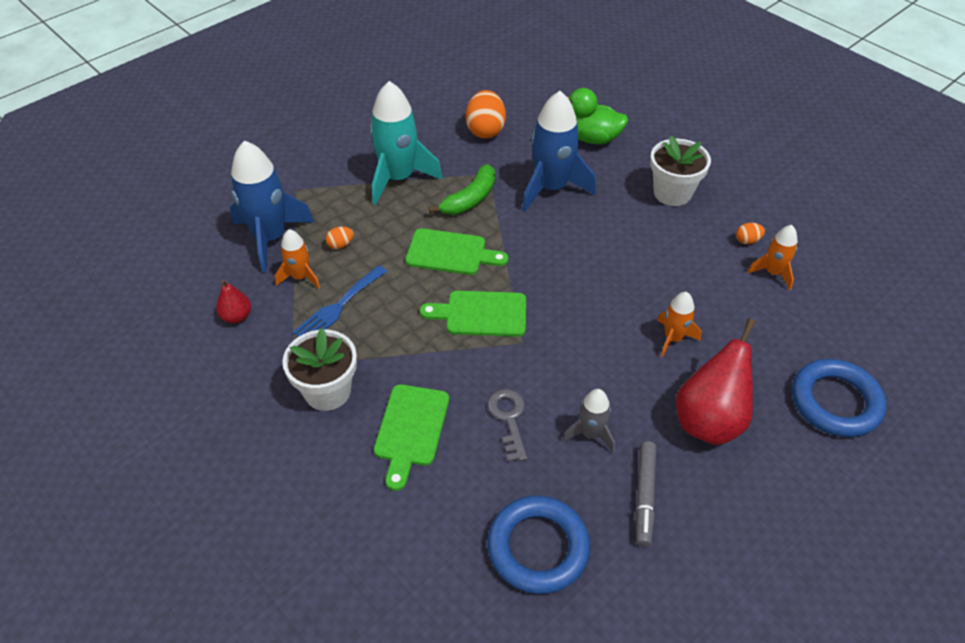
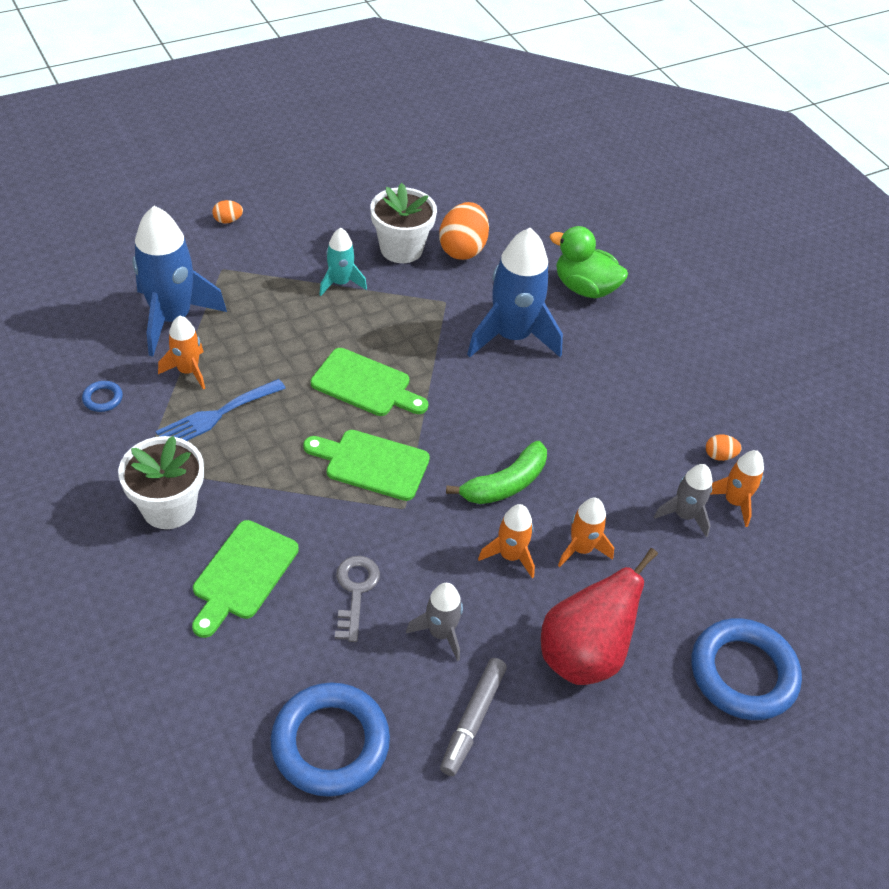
camera: 10 degrees right, 0 degrees up
red pear [216,280,251,323] -> blue ring [82,381,123,412]
orange egg [326,227,354,249] -> orange egg moved to [212,200,243,223]
turquoise rocket [370,81,443,205] -> turquoise rocket [319,228,367,296], size x0.53
green banana [429,164,496,215] -> green banana moved to [446,441,547,504]
white flower pot [650,136,711,206] -> white flower pot moved to [370,183,437,263]
none -> orange rocket [478,504,535,578]
none -> grey rocket [654,464,712,537]

